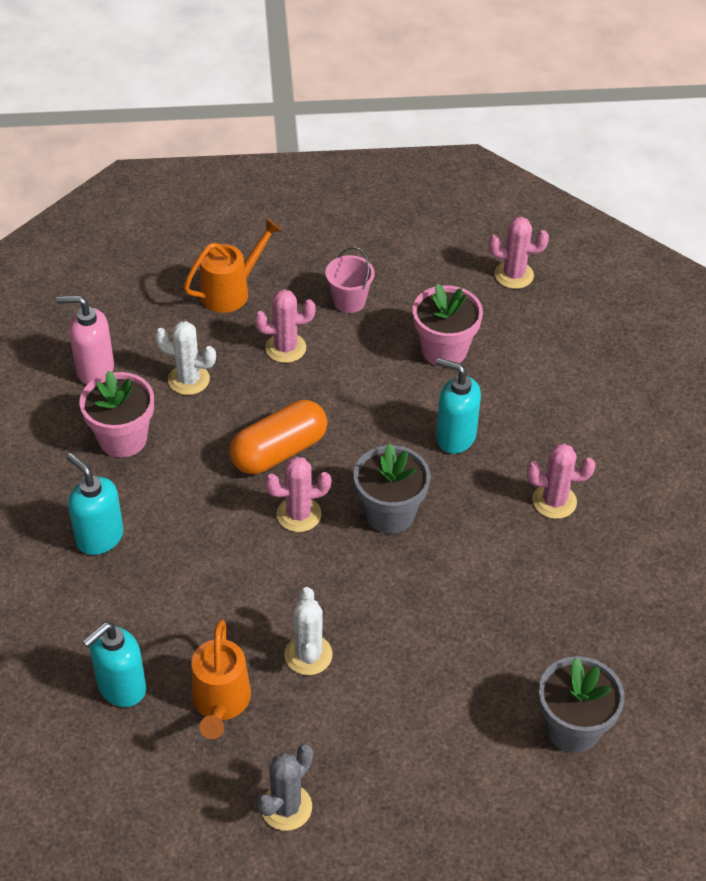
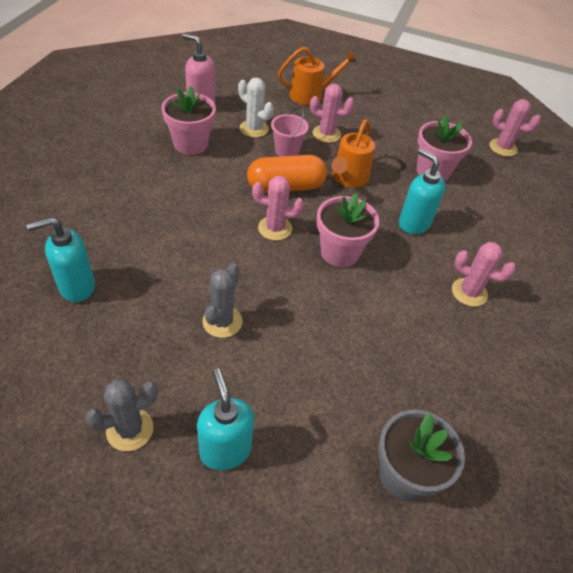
camera: 20 degrees right, 0 degrees up
turquoise soap dispenser [66,453,123,555] -> turquoise soap dispenser moved to [197,369,254,470]
orange watering can [191,620,251,739] -> orange watering can moved to [331,119,375,187]
white cactus [284,587,333,675] -> grey cactus [202,263,242,338]
pink bucket [325,247,375,313] -> pink bucket moved to [271,107,309,156]
grey flower pot [354,443,430,533] -> pink flower pot [317,193,379,267]

